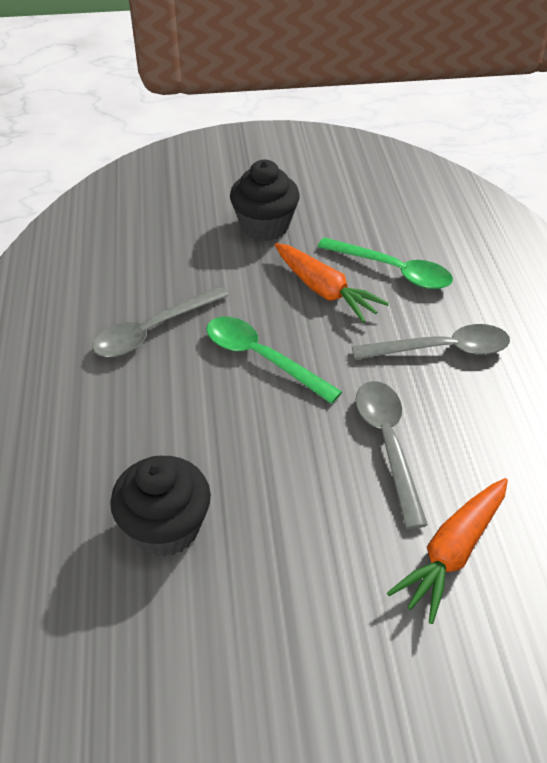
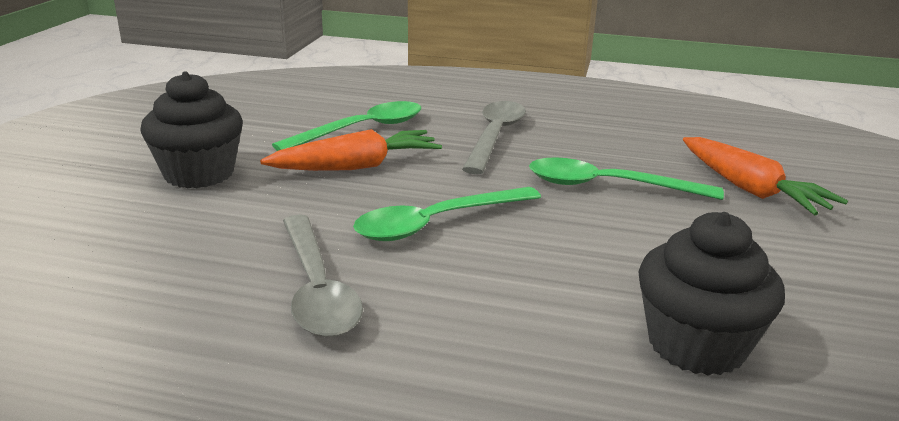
camera: 70 degrees left, 20 degrees down
grey spoon [356,381,428,529] -> green spoon [529,157,724,200]

